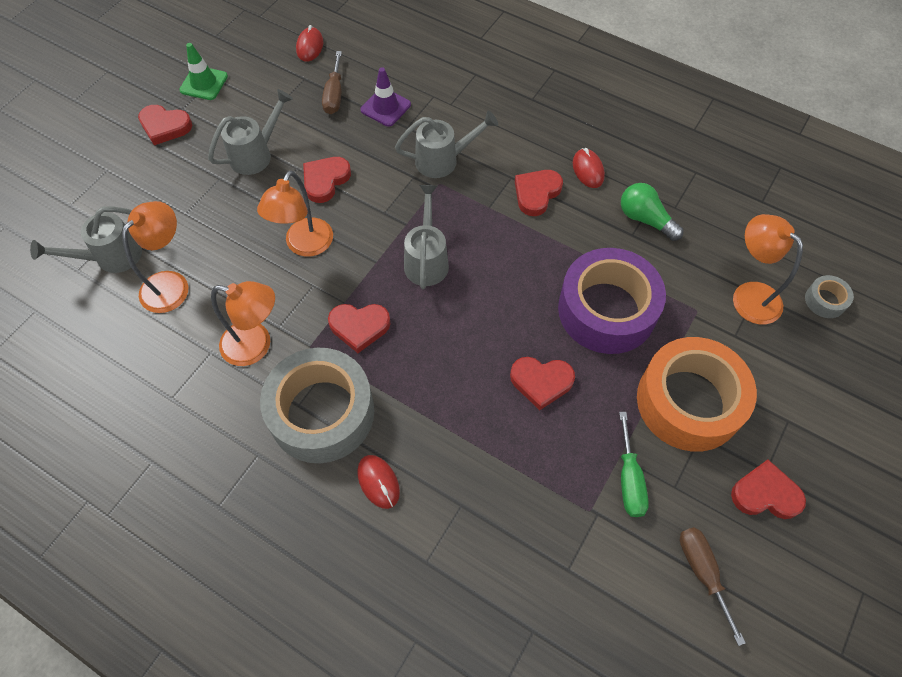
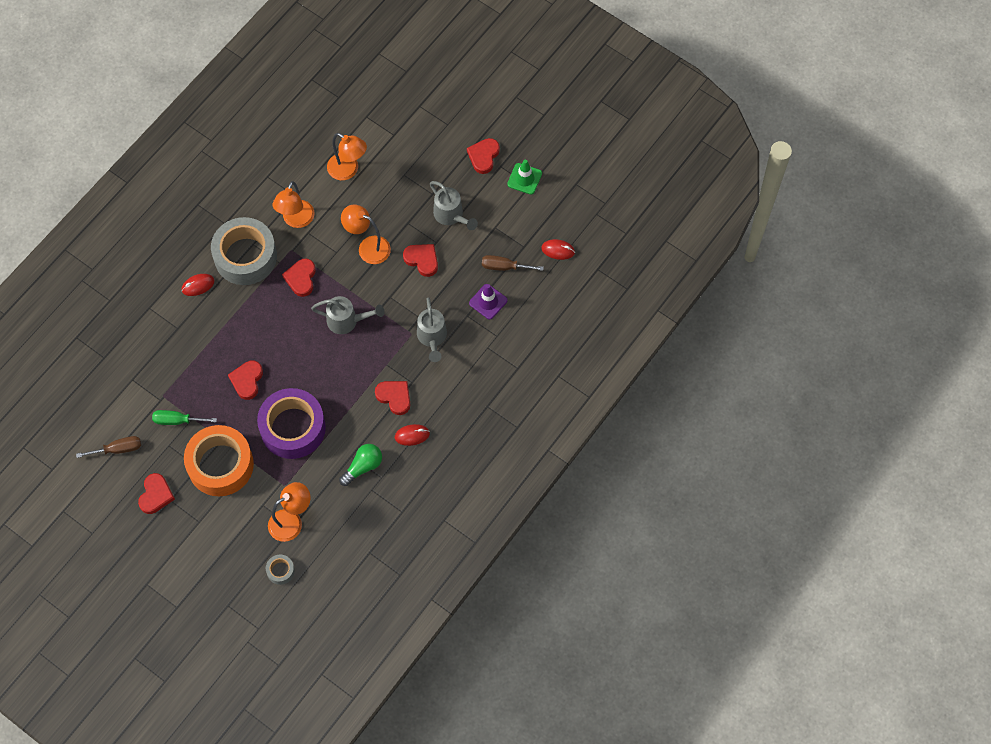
camera: 95 degrees right, 5 degrees up
grey watering can [30,206,142,273] -> none

